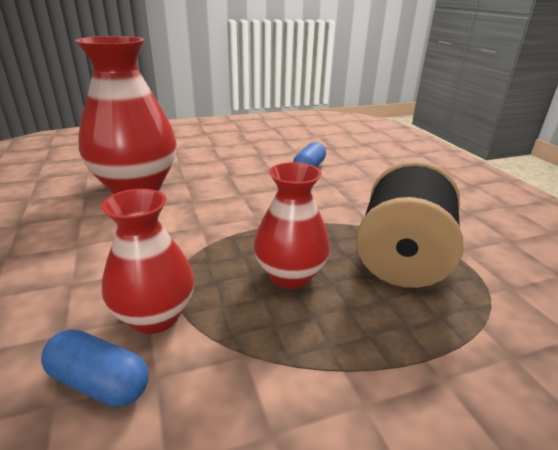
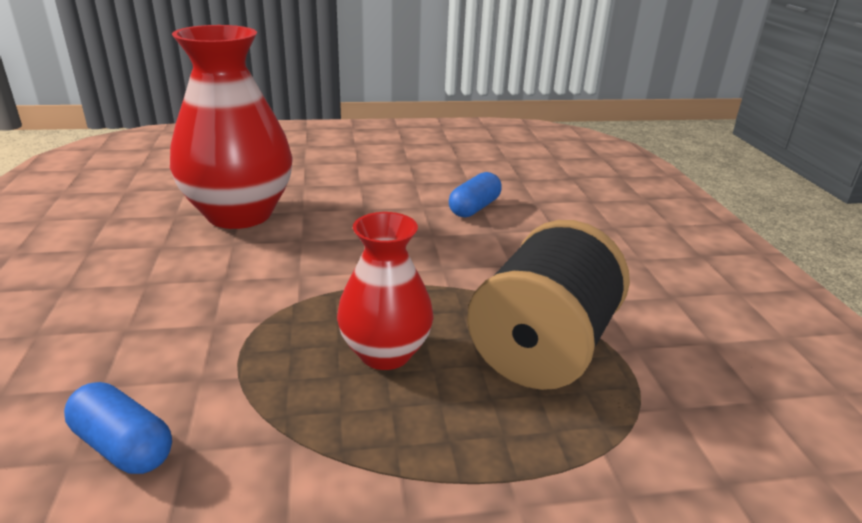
camera: 10 degrees right, 0 degrees up
red vase [101,189,194,334] -> none

